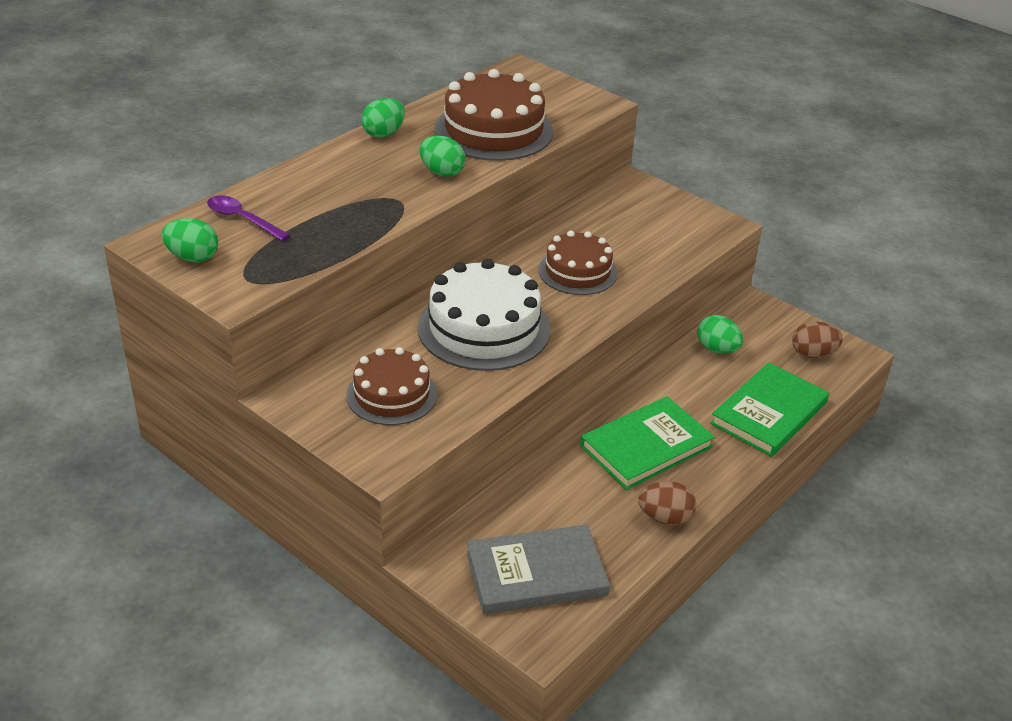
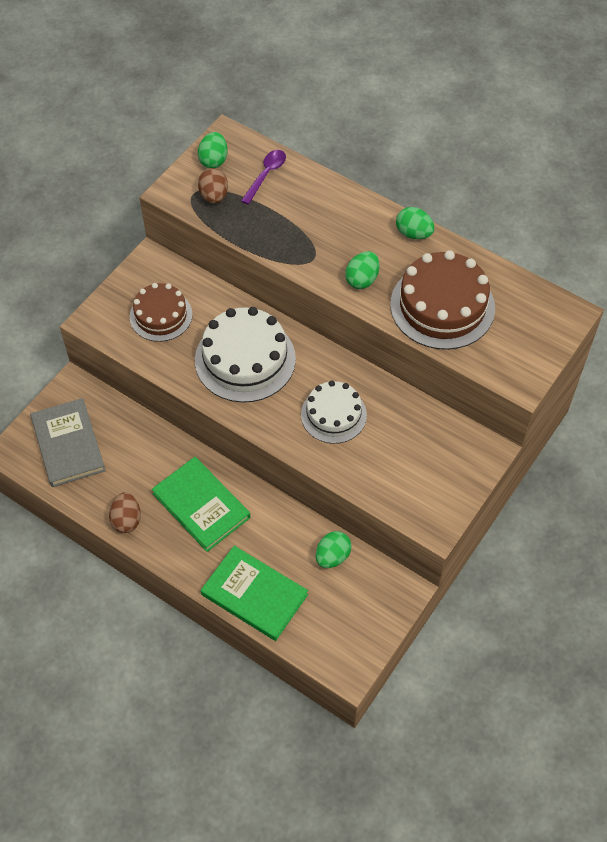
camera: 85 degrees right, 20 degrees up
brown cake [538,231,618,295] -> white cake [301,380,367,444]
brown egg [792,322,843,358] -> brown egg moved to [198,168,228,203]

